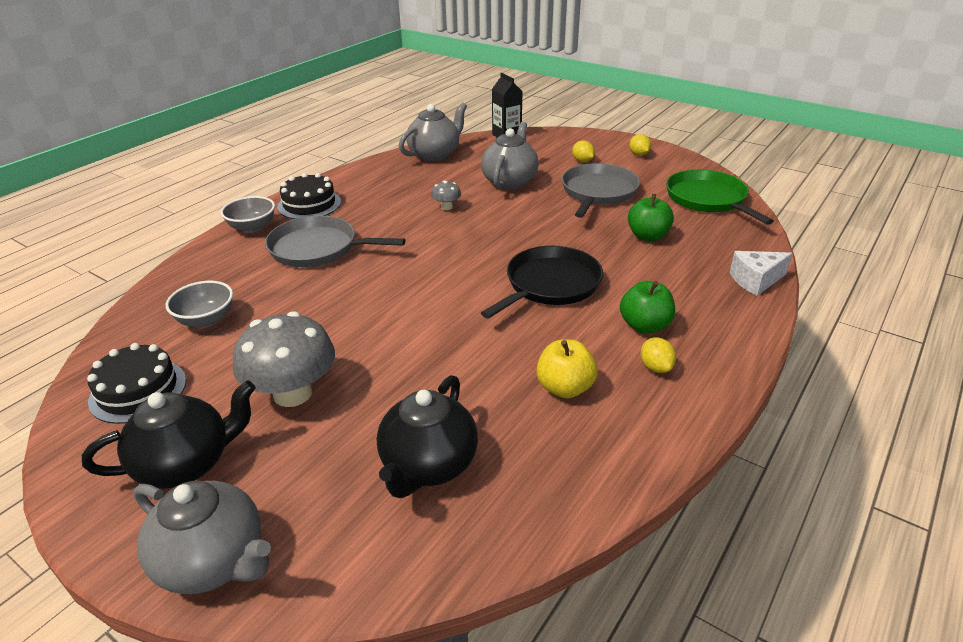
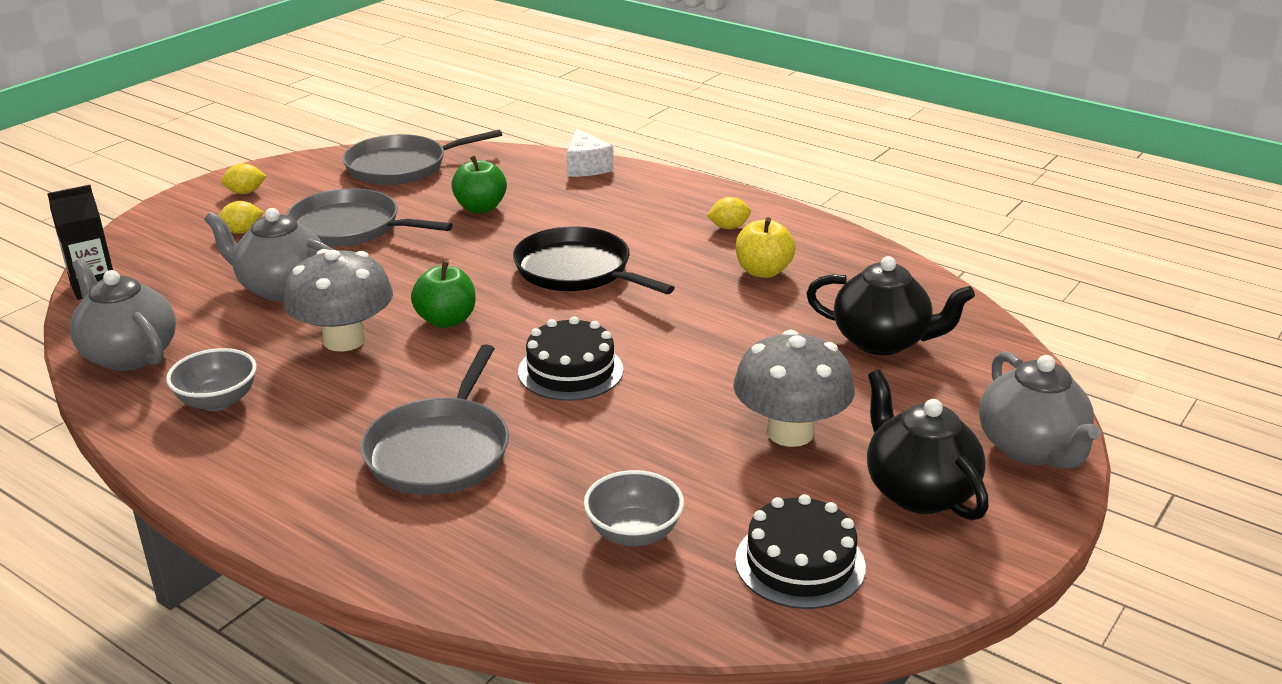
camera: 90 degrees left, 5 degrees down
grey teapot [133,481,271,594] -> grey teapot turned 135 degrees clockwise [979,351,1101,469]
grey bowl [221,196,275,233] -> grey bowl moved to [166,348,257,411]
black cake [277,173,341,219] -> black cake moved to [518,316,623,401]
grey mushroom [431,181,461,210] -> grey mushroom [283,249,393,352], size x2.21
green apple [620,281,675,334] -> green apple moved to [411,261,476,328]
green pan [666,170,774,225] -> grey pan [342,129,502,185]

